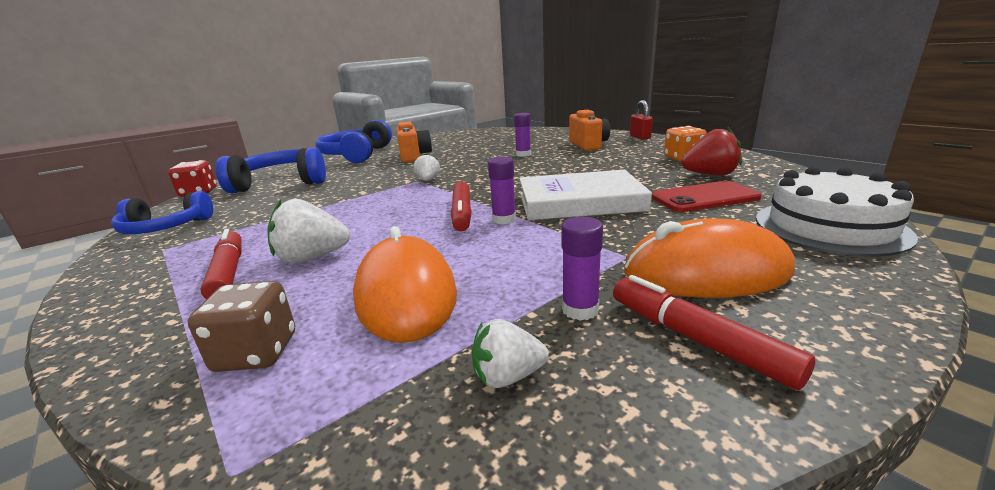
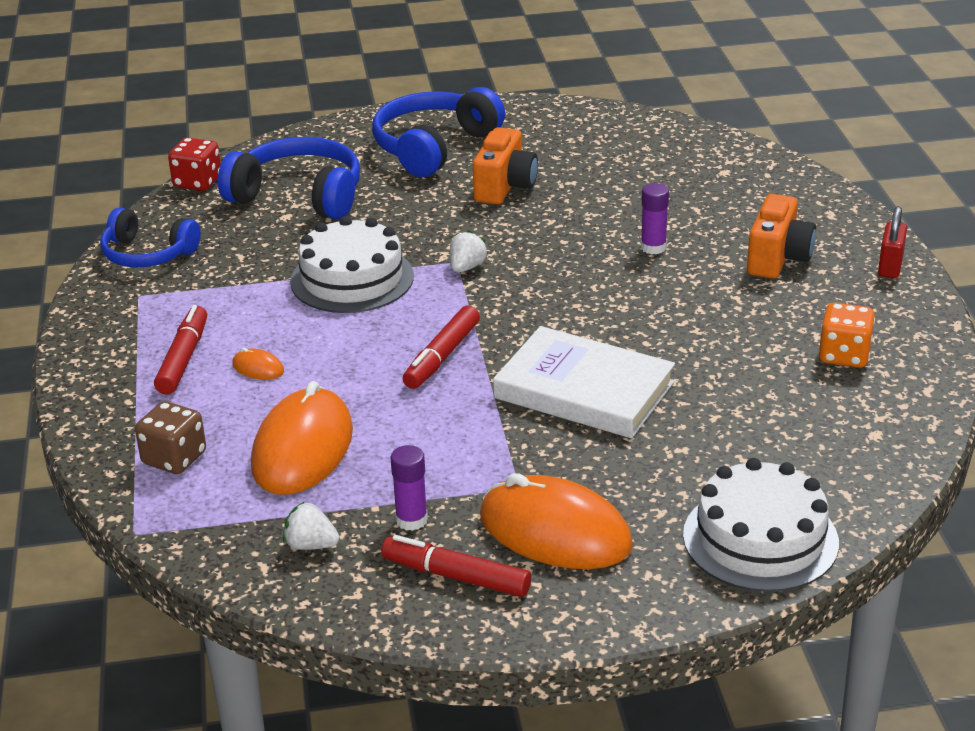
camera: 30 degrees right, 10 degrees up
white strawberry [267,199,350,263] -> orange mouse [232,347,284,380]
purple glue stick [488,156,516,224] -> none
red marker [613,275,815,390] -> red marker turned 60 degrees counterclockwise [381,535,531,597]
red phone [652,181,762,212] -> none
red strawberry [681,127,742,176] -> none
none -> white cake [290,216,414,313]

